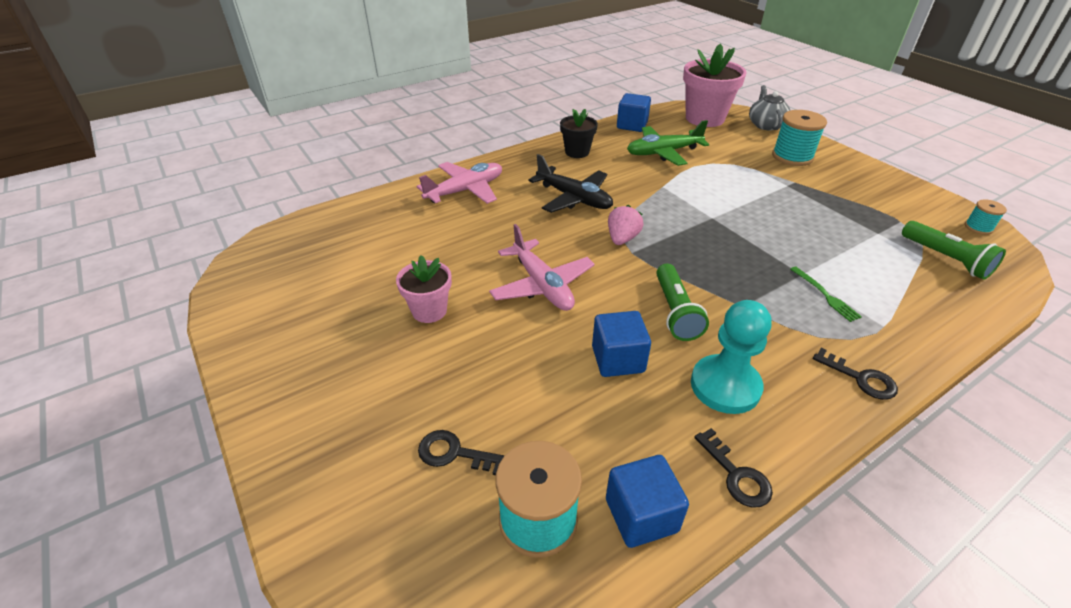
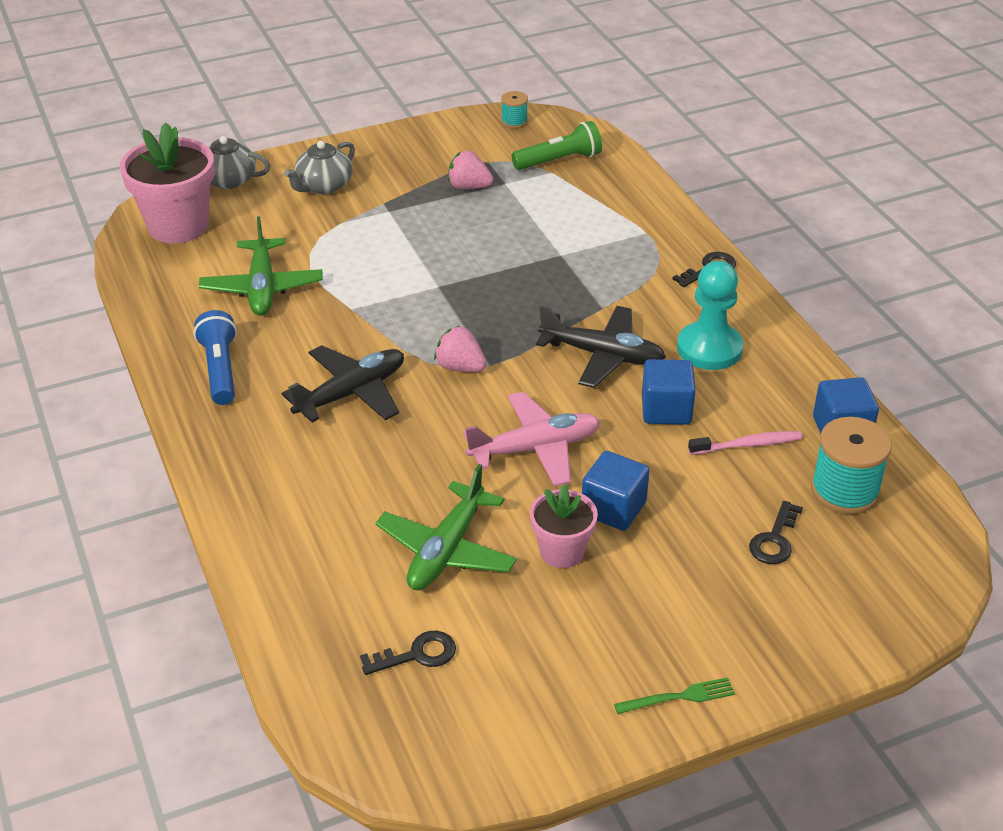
camera: 80 degrees left, 0 degrees up
pink plane [417,162,502,204] -> none
black flower pot [560,109,598,158] -> blue flashlight [194,310,237,405]
blue cube [617,93,651,132] -> blue cube moved to [582,451,650,531]
green flashlight [656,263,709,341] -> black plane [536,305,666,388]
black key [694,428,773,508] -> black key moved to [360,631,456,675]
turquoise spool [772,110,827,166] -> grey teapot [284,141,355,194]
green fork [790,267,862,322] -> green fork moved to [614,677,735,714]
none -> green plane [375,464,517,590]
none -> pink strawberry [448,151,493,189]
none -> pink toothbrush [688,431,802,455]

